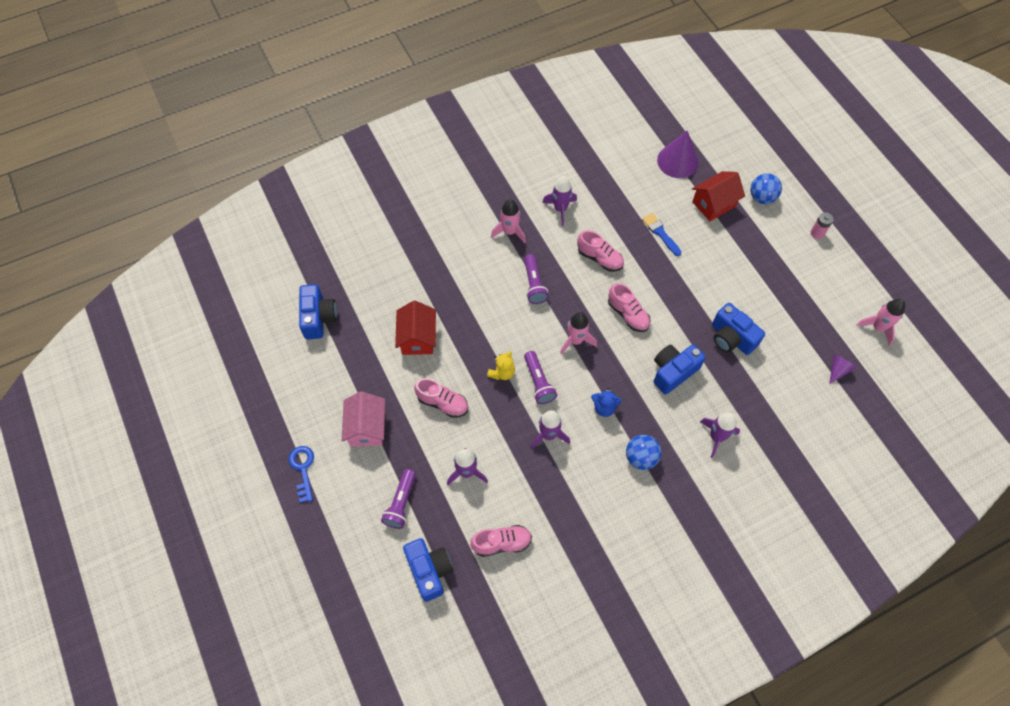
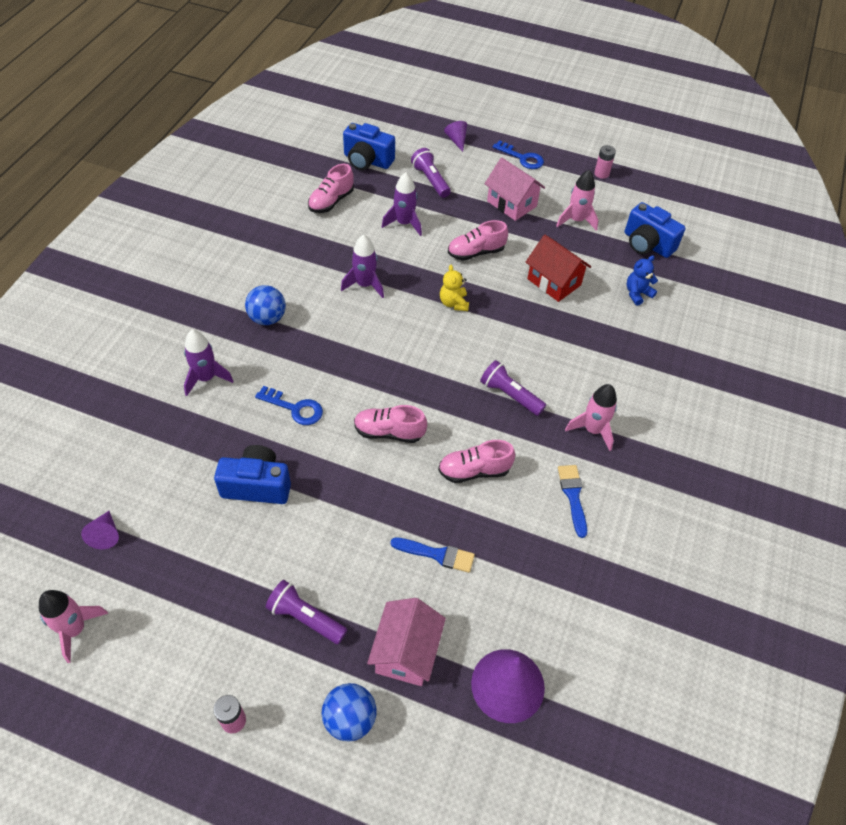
camera: 135 degrees right, 10 degrees down
purple flashlight [524,351,557,404] -> purple flashlight moved to [266,580,347,644]
purple rocket [542,176,577,226] -> blue brush [558,465,587,538]
pink rocket [560,312,597,355] -> pink rocket moved to [556,170,598,231]
blue teddy bear [591,388,621,417] -> blue teddy bear moved to [626,255,658,306]
blue camera [654,345,706,395] -> blue key [255,386,323,425]
red house [692,171,745,221] -> pink house [367,598,446,686]
none -> purple cone [444,121,467,152]
none -> pink battery [594,145,616,179]

